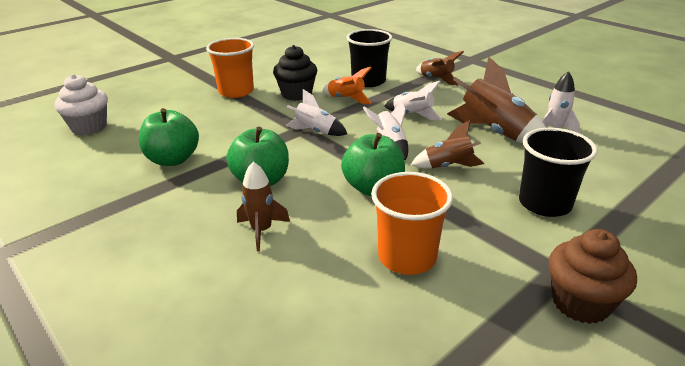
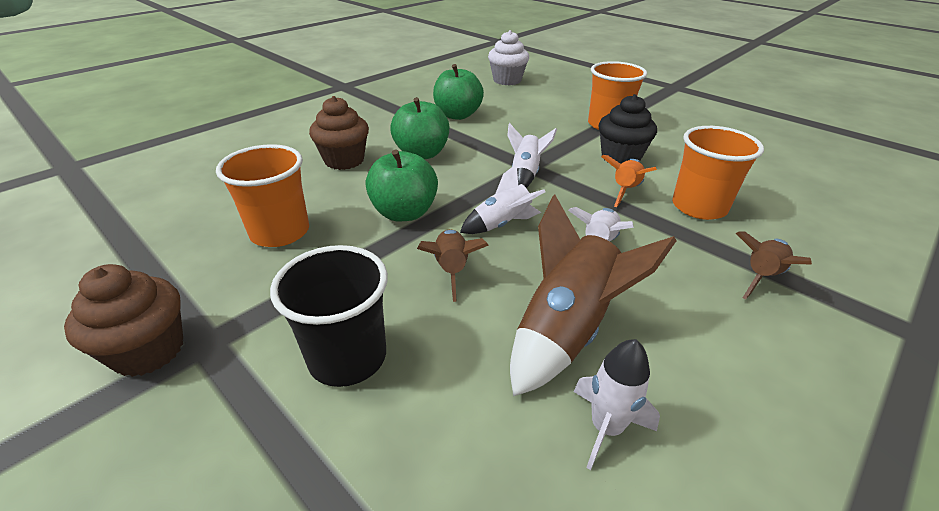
camera: 85 degrees right, 5 degrees up
brown rocket [237,162,290,251] -> brown cupcake [309,96,369,170]
black cup [347,29,392,87] -> orange cup [672,126,764,220]

